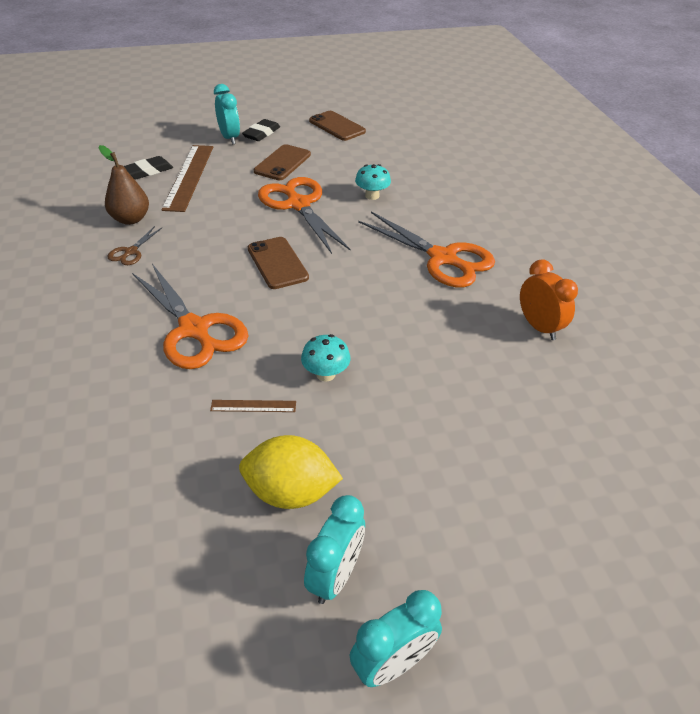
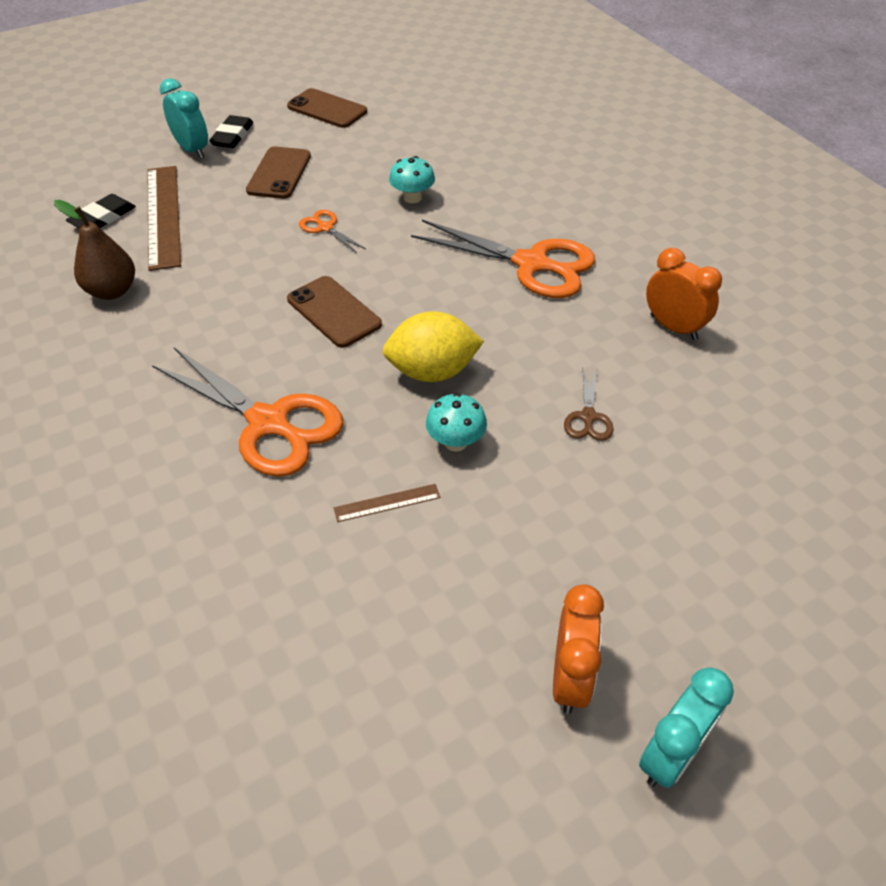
camera: 15 degrees left, 5 degrees up
brown scissors [107,226,162,265] -> brown scissors moved to [564,369,614,441]
yellow lemon [239,435,343,509] -> yellow lemon moved to [383,311,484,382]
orange scissors [258,177,351,254] -> orange scissors [299,210,366,253], size x0.46
turquoise clock [304,495,365,604] -> orange clock [553,584,604,714]

